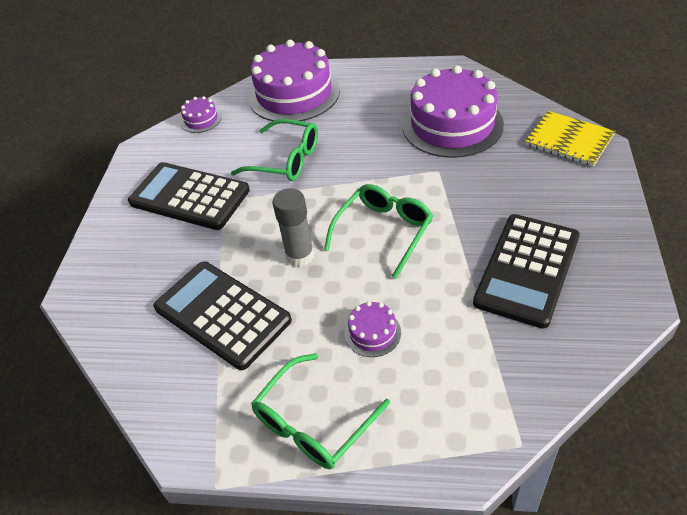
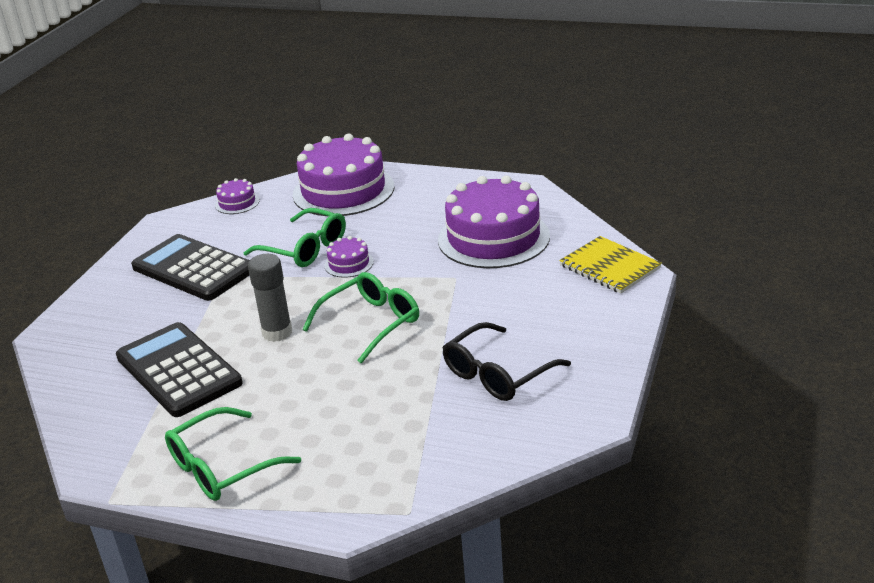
camera: 10 degrees right, 15 degrees down
purple cake [345,301,401,357] -> purple cake moved to [324,236,374,278]
black calculator [473,214,580,329] -> black glasses [442,322,571,401]

